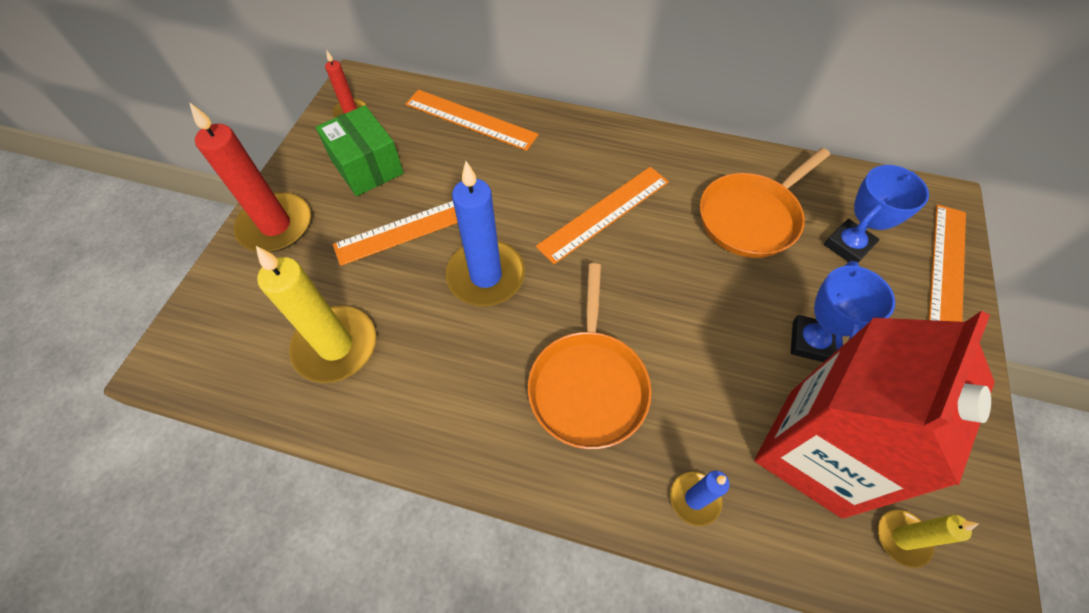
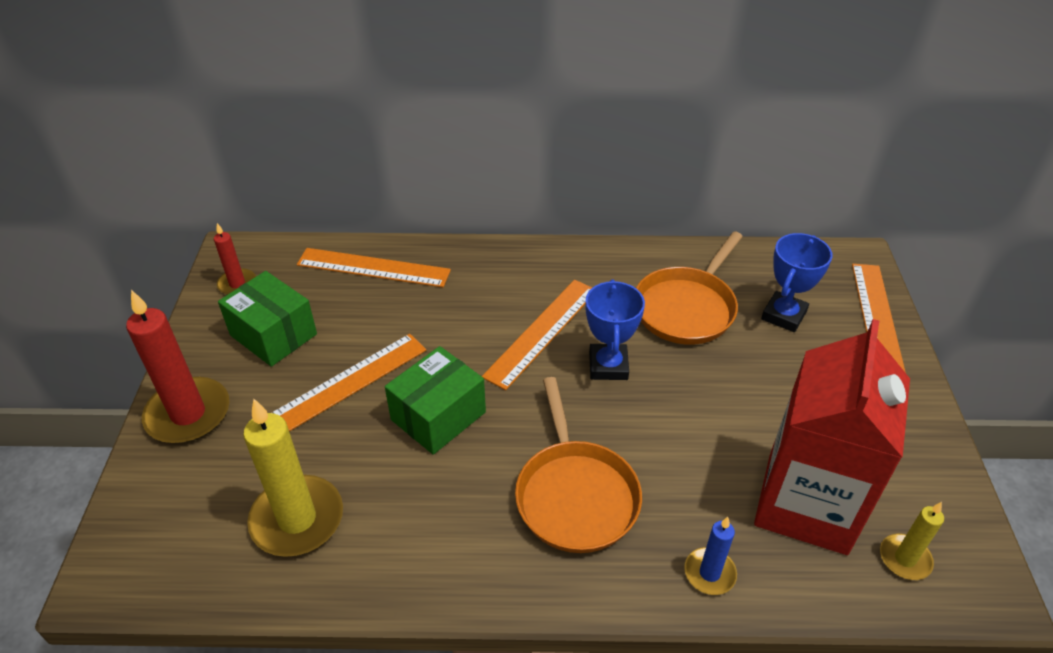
camera: 15 degrees left, 15 degrees down
blue candle [445,161,525,306] -> green box [385,346,486,455]
blue trophy [791,261,895,362] -> blue trophy moved to [585,280,645,380]

